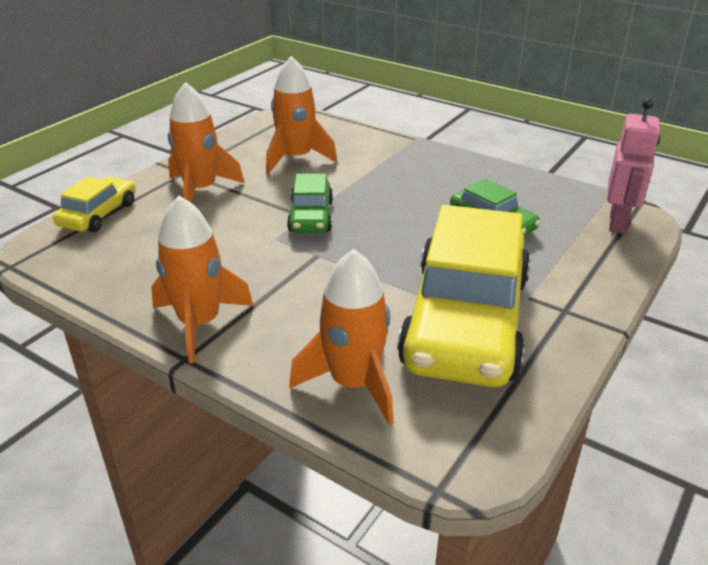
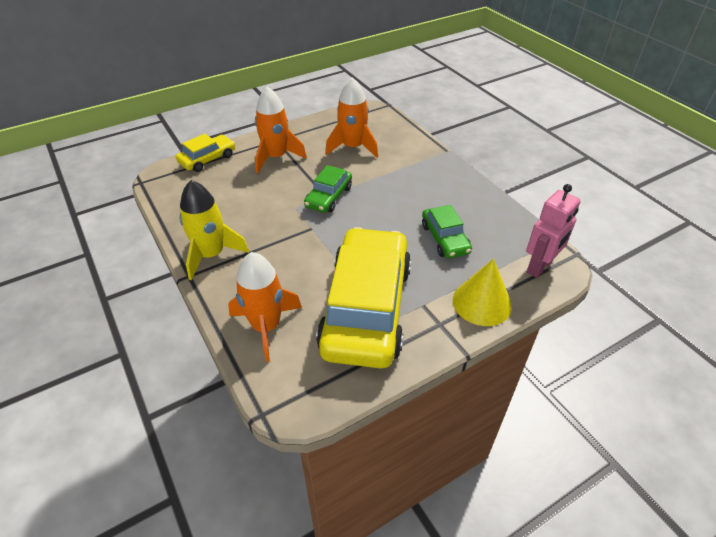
camera: 25 degrees right, 10 degrees up
orange rocket [151,196,254,363] -> yellow rocket [180,180,249,280]
yellow car [397,205,531,387] -> yellow car turned 150 degrees clockwise [316,227,411,369]
none -> yellow cone [453,259,512,326]

